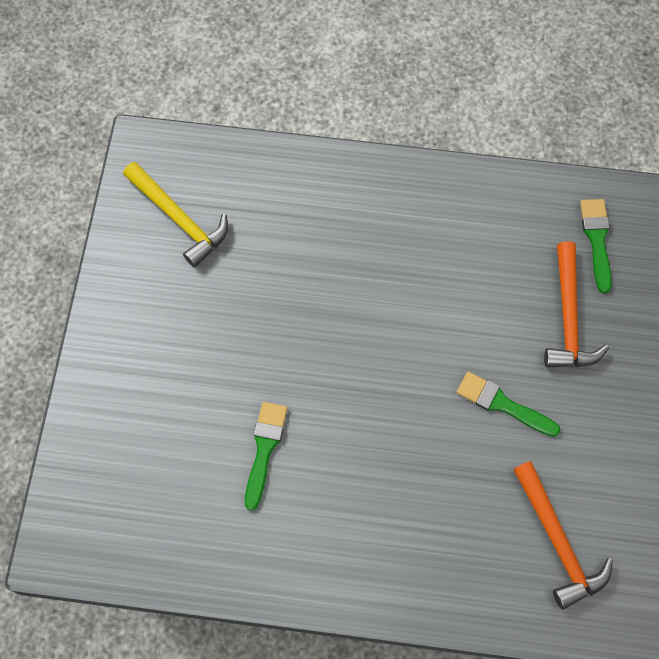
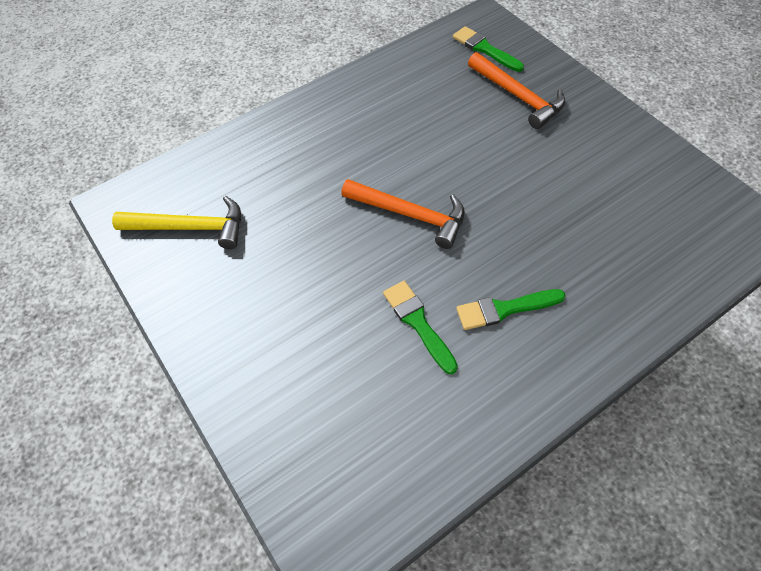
camera: 40 degrees left, 10 degrees down
green brush [456,372,561,437] -> green brush moved to [456,289,566,330]
orange hammer [513,461,613,610] -> orange hammer moved to [341,179,464,249]

